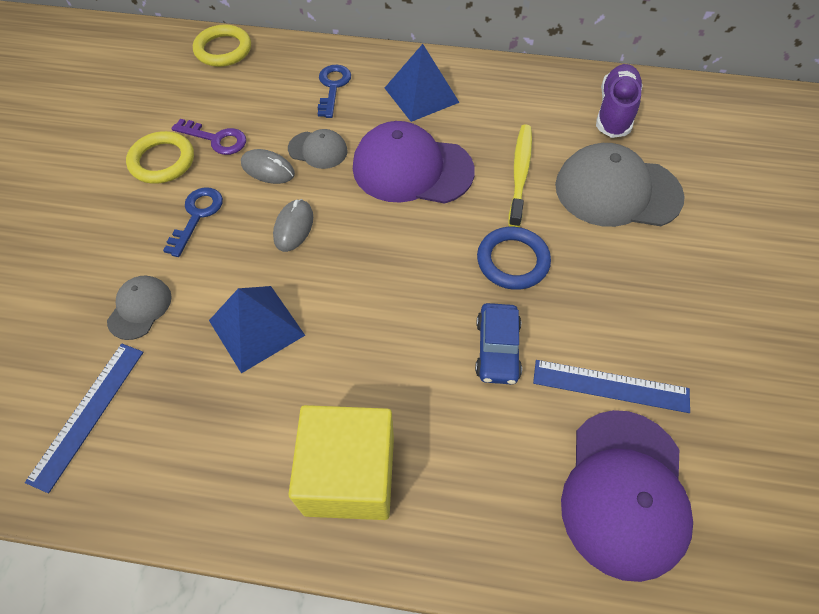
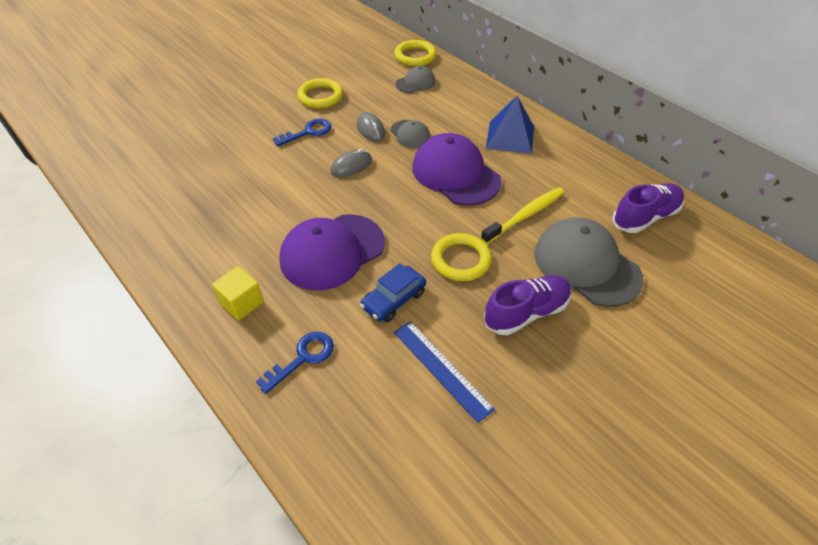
camera: 40 degrees right, 10 degrees down
blue ruler [25,344,143,493] -> none
grey cap [107,276,172,340] -> grey cap moved to [395,66,435,93]
purple key [171,119,246,155] -> none
blue pyramid [209,286,305,373] -> none
yellow cube [288,405,394,520] -> yellow cube [212,266,264,321], size x0.53
blue key [318,65,351,118] -> blue key moved to [256,332,334,394]
blue ring [477,227,551,290] -> yellow ring [431,233,492,281]
purple cap [561,410,693,582] -> purple cap moved to [279,214,385,290]
none -> purple shoe [484,275,572,335]

